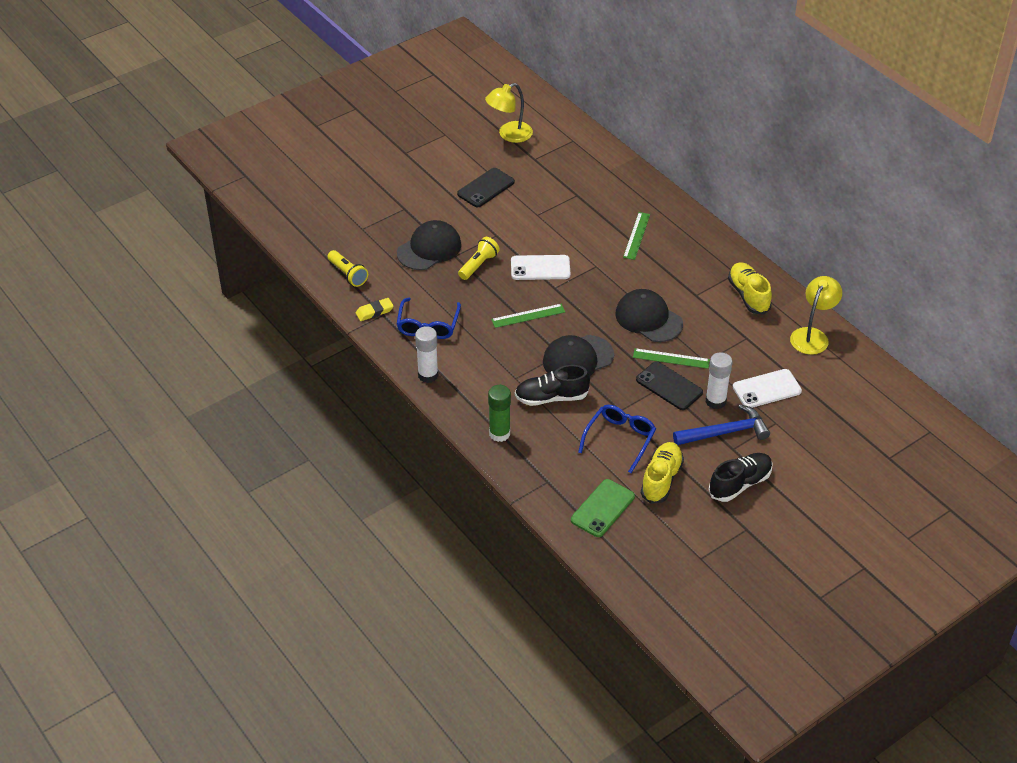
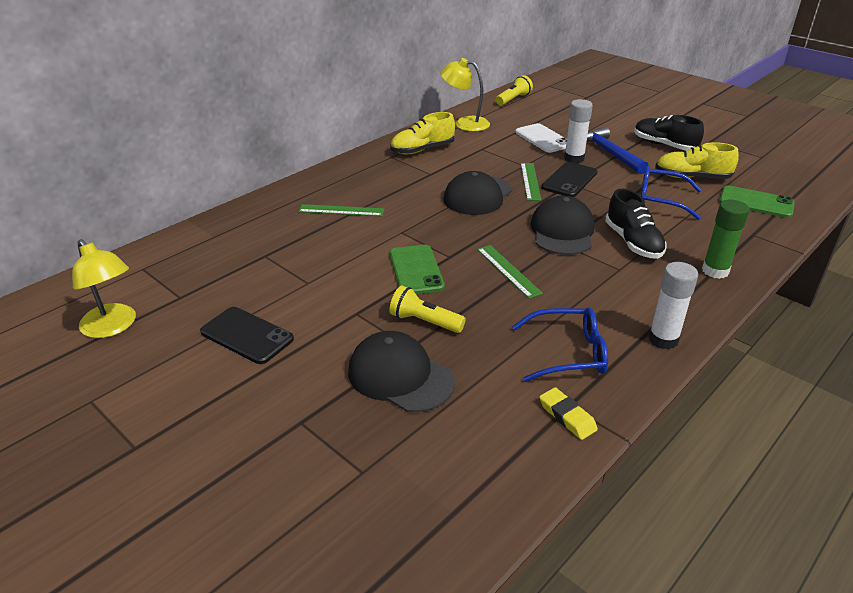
camera: 100 degrees left, 10 degrees down
yellow flashlight [328,250,368,287] -> yellow flashlight moved to [496,75,533,106]
white phone [511,255,571,280] -> green phone [390,245,445,294]
black cap [543,335,614,376] -> black cap turned 135 degrees counterclockwise [530,196,594,255]

